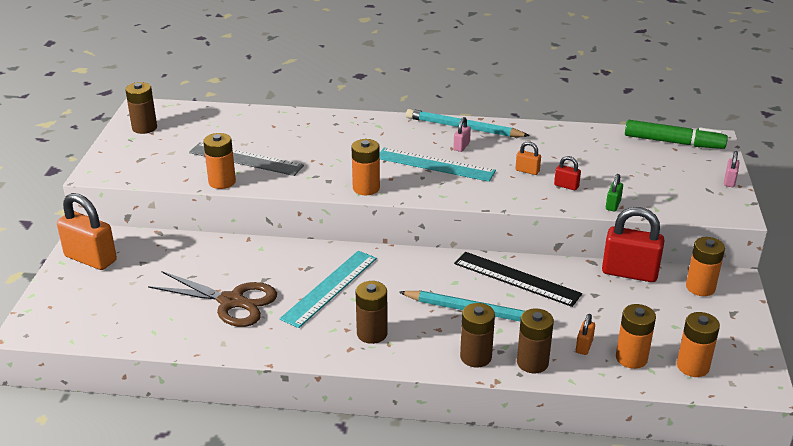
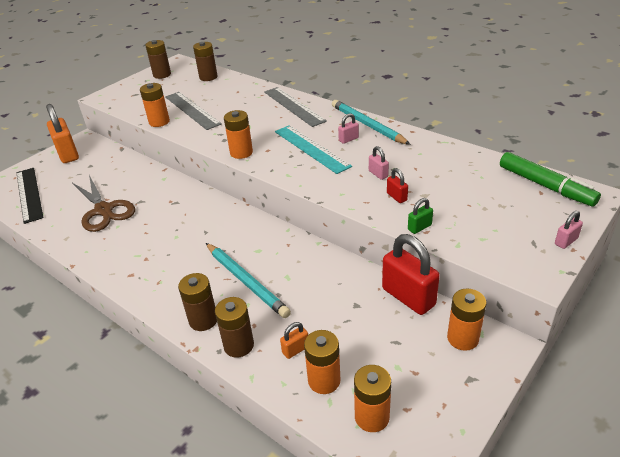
camera: 35 degrees right, 5 degrees up
turquoise ruler [280,251,377,328] -> none
brown battery [356,281,388,344] -> brown battery moved to [193,42,218,81]
black ruler [454,252,582,307] -> black ruler moved to [16,168,44,224]
orange padlock [515,141,541,175] -> pink padlock [369,146,389,180]
none -> grey ruler [264,87,327,127]

